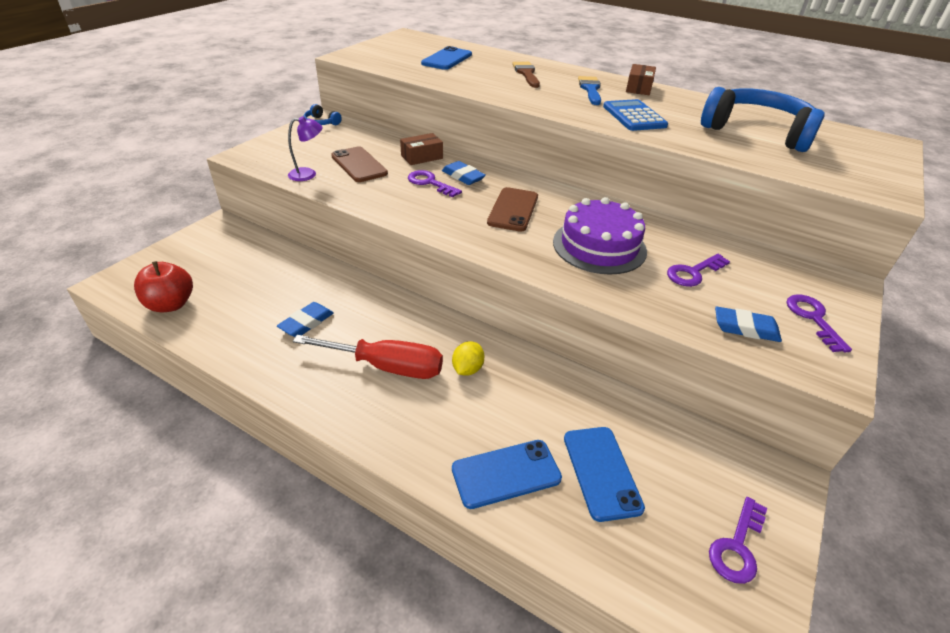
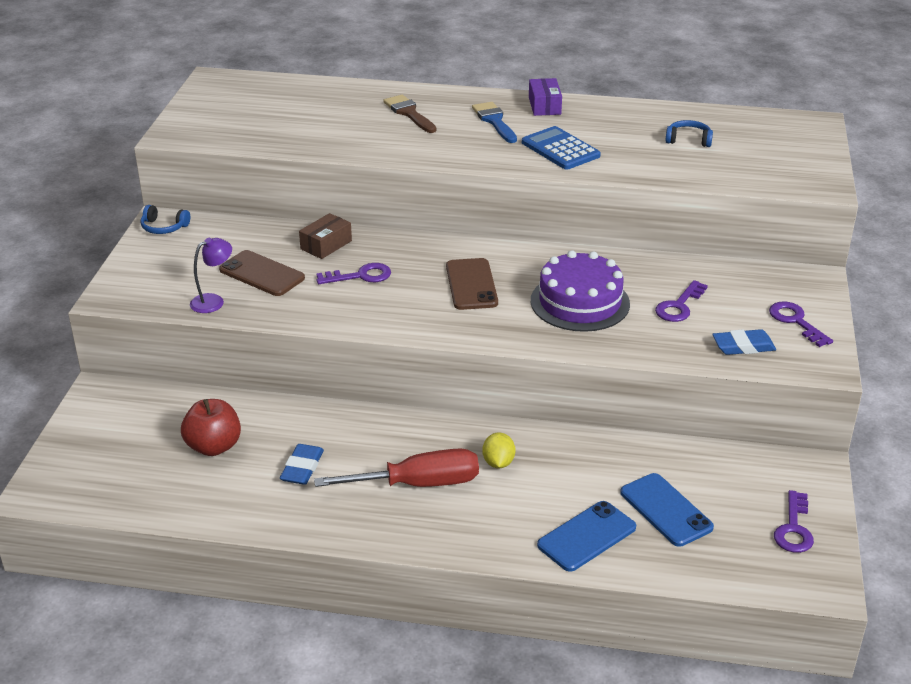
camera: 20 degrees left, 5 degrees down
red apple [134,261,193,312] -> red apple moved to [181,399,241,456]
purple key [408,170,462,197] -> purple key turned 150 degrees clockwise [316,263,391,284]
blue phone [421,46,472,70] -> none
blue eraser [442,161,486,185] -> none
brown box [626,64,656,95] -> purple box [529,78,562,116]
blue headphones [701,87,825,152] -> blue headphones [665,120,713,147], size x0.41

